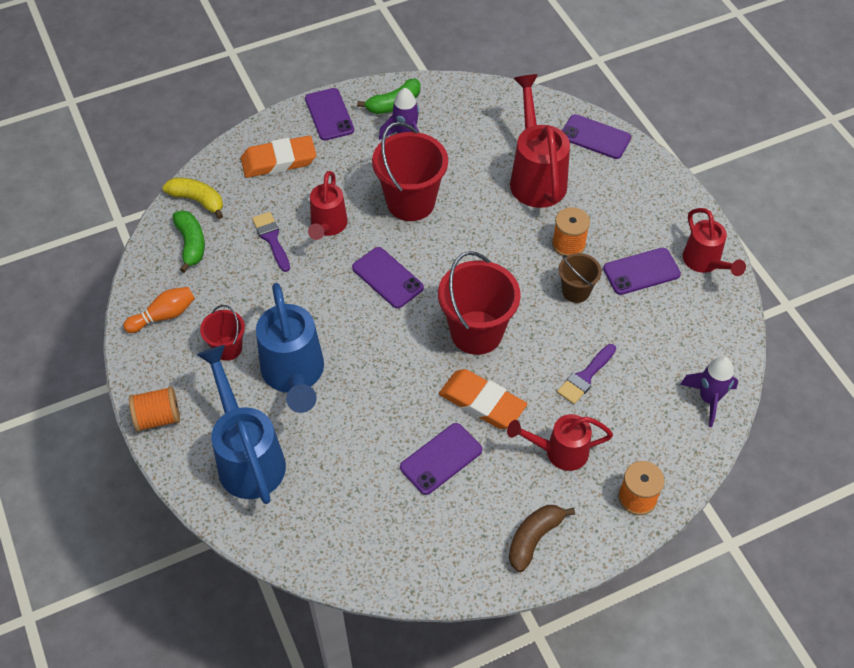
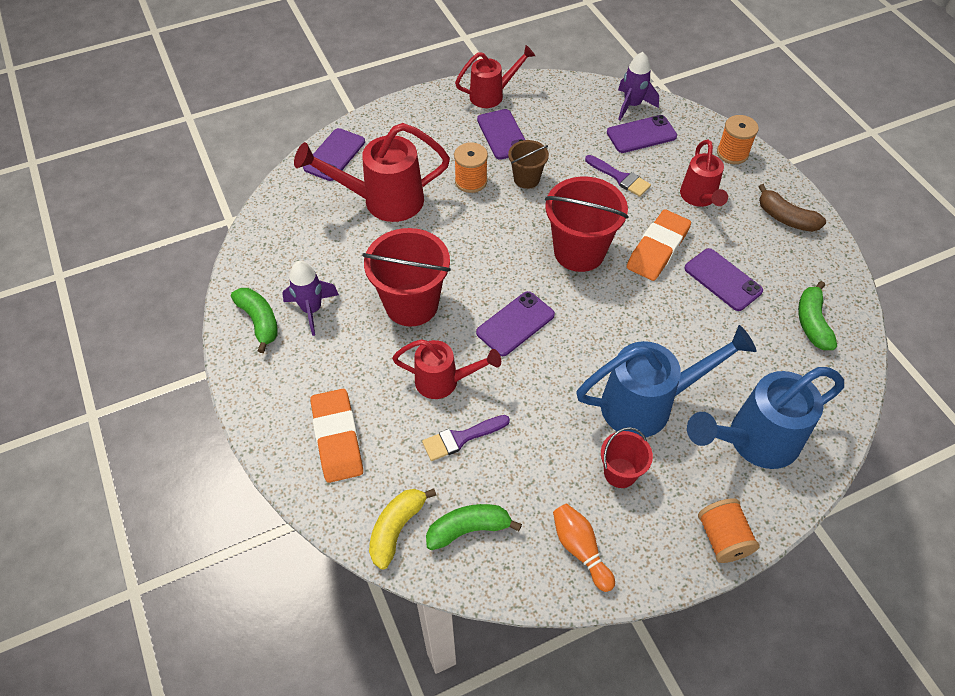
camera: 90 degrees left, 0 degrees up
purple phone [305,88,354,141] -> purple phone moved to [607,115,677,153]
none -> green banana [798,281,837,350]

